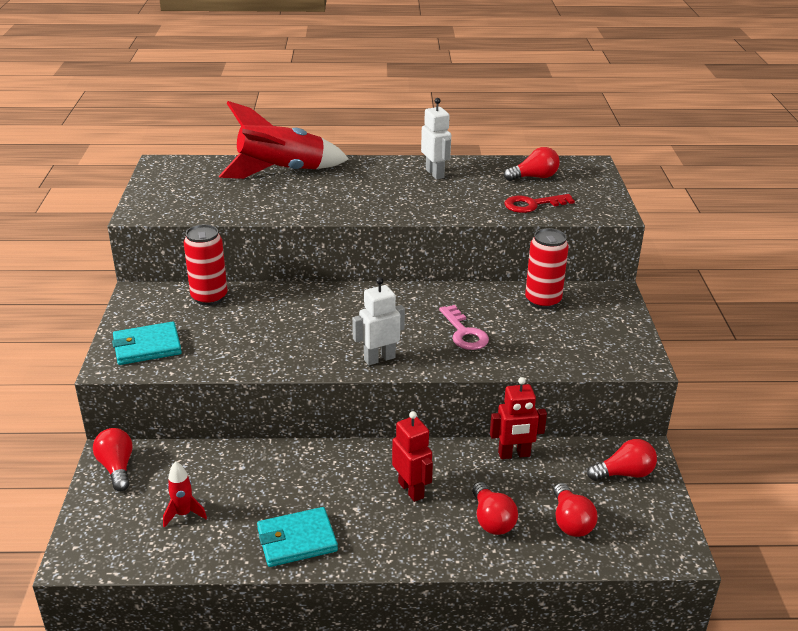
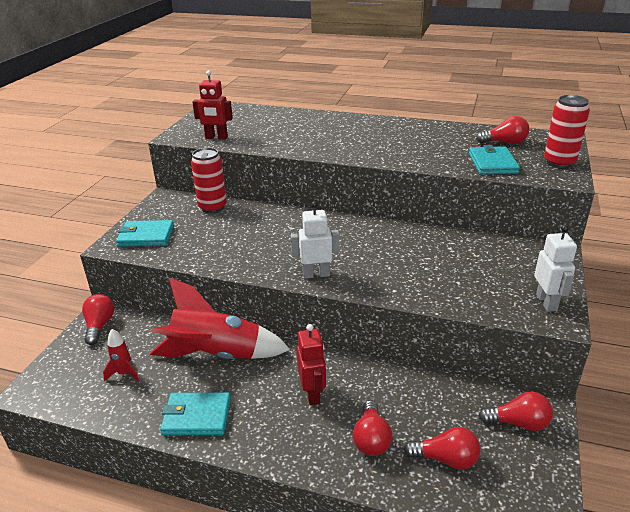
camera: 20 degrees right, 0 degrees up
red rocket [219,101,349,179] -> red rocket moved to [150,278,290,359]
white robot [421,98,451,179] -> white robot moved to [534,225,577,312]
pink key [439,305,489,350] -> none
red robot [490,377,547,459] -> red robot moved to [192,70,233,140]
red key [504,194,575,213] -> turquoise wallet [469,145,520,175]
red can [525,228,569,309] -> red can moved to [544,95,590,168]
red light bulb [554,483,597,537] -> red light bulb turned 90 degrees counterclockwise [404,427,480,470]

